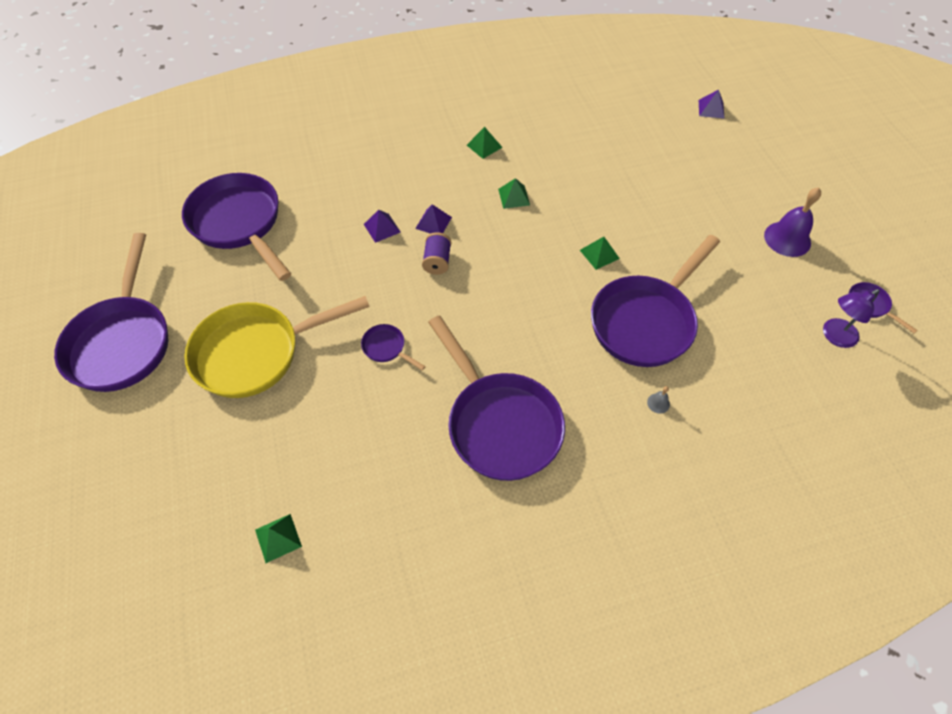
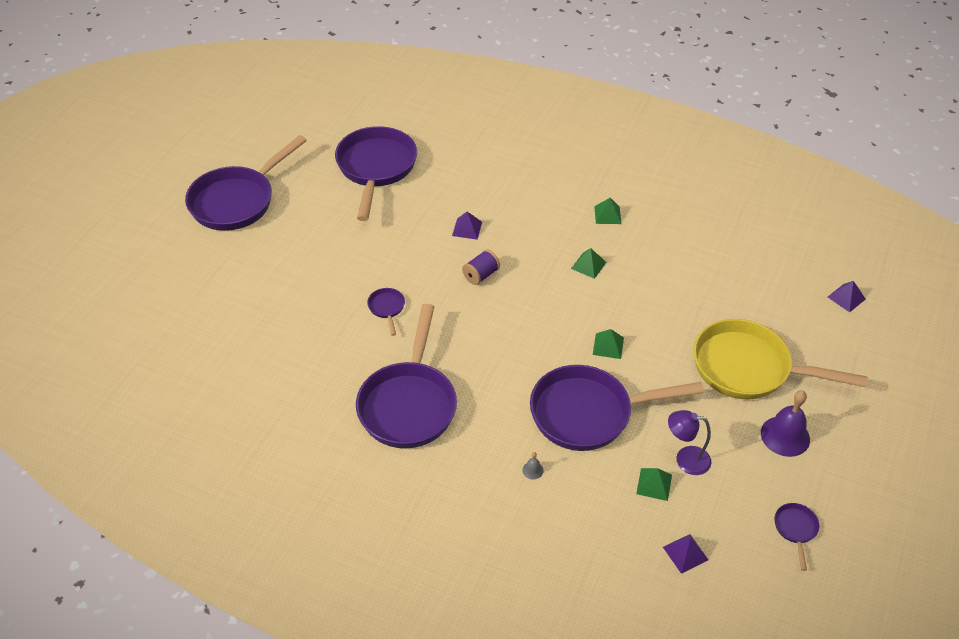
camera: 40 degrees right, 10 degrees down
yellow pan [184,296,370,398] -> yellow pan moved to [693,319,867,400]
green pyramid [255,514,302,563] -> green pyramid moved to [636,468,672,501]
purple pyramid [415,204,452,234] -> purple pyramid moved to [663,534,708,574]
purple lamp [823,289,880,348] -> purple lamp moved to [668,410,711,475]

